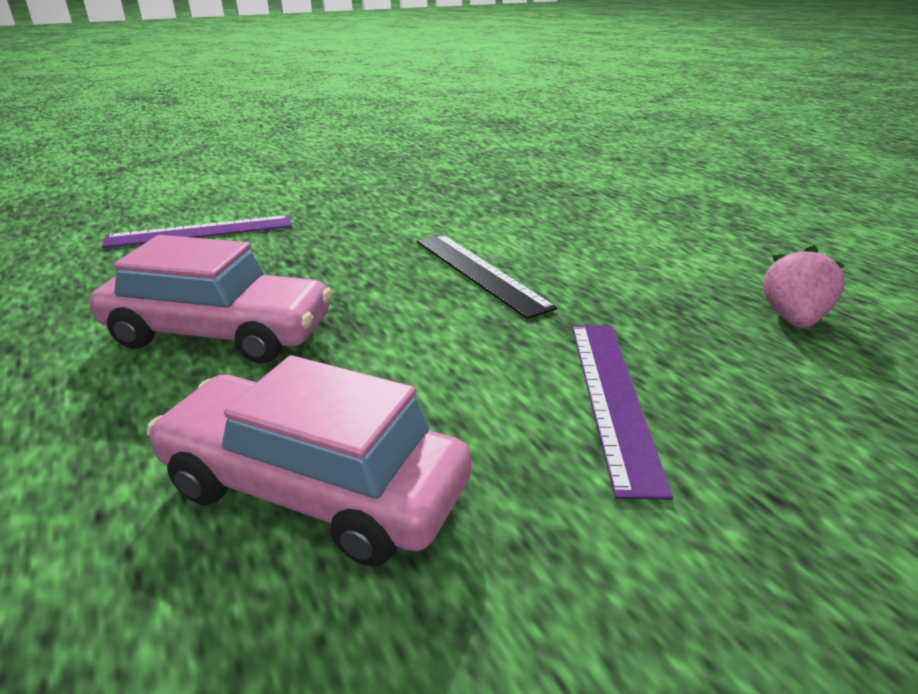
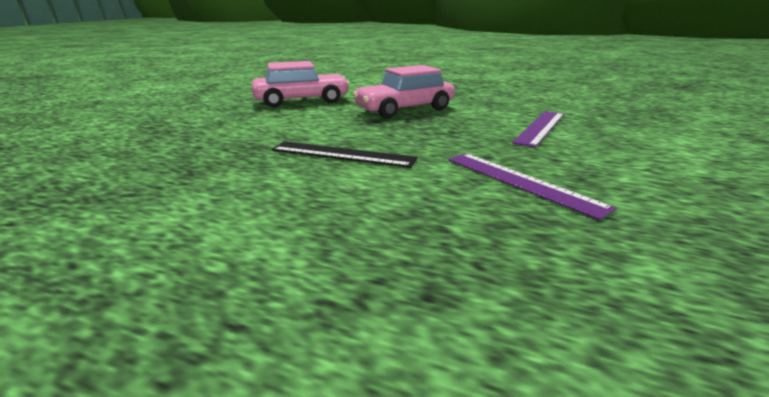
camera: 140 degrees right, 5 degrees down
purple ruler [572,325,673,500] -> purple ruler moved to [448,153,616,220]
pink strawberry [763,245,845,328] -> none

